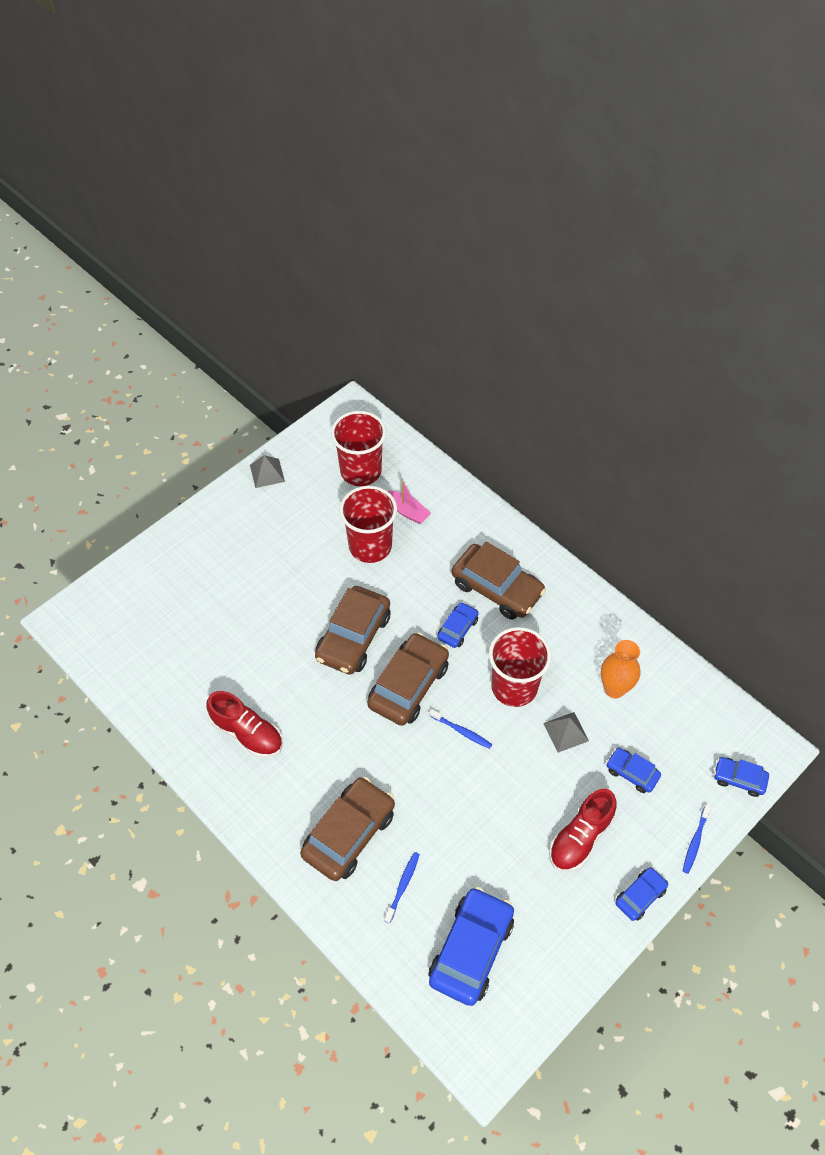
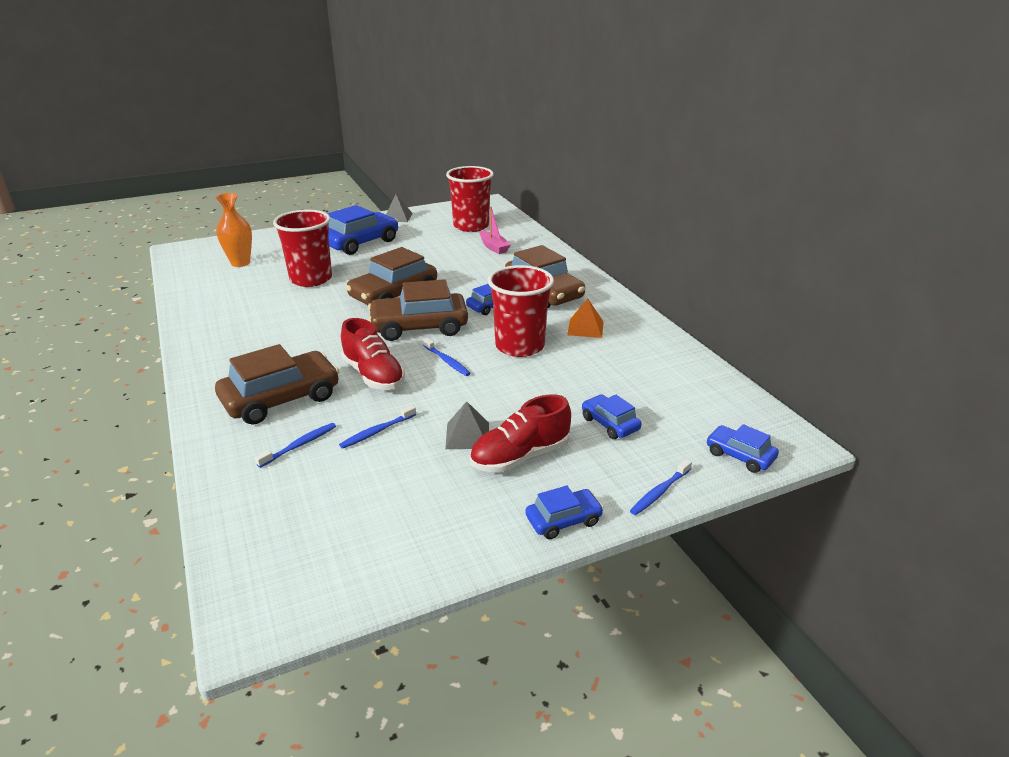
camera: 20 degrees right, 25 degrees down
red shoe [207,691,283,758] -> red shoe moved to [341,318,405,390]
red cup [339,486,397,563] -> red cup moved to [273,210,332,287]
brown car [367,633,449,726] -> brown car turned 150 degrees counterclockwise [368,279,468,341]
blue car [428,887,514,1006] -> blue car moved to [328,205,398,255]
grey pyramid [543,712,589,753] -> grey pyramid moved to [445,401,489,449]
orange vase [601,640,641,698] -> orange vase moved to [215,193,252,267]
none -> blue toothbrush [339,405,416,449]
none -> orange pyramid [567,299,604,338]

